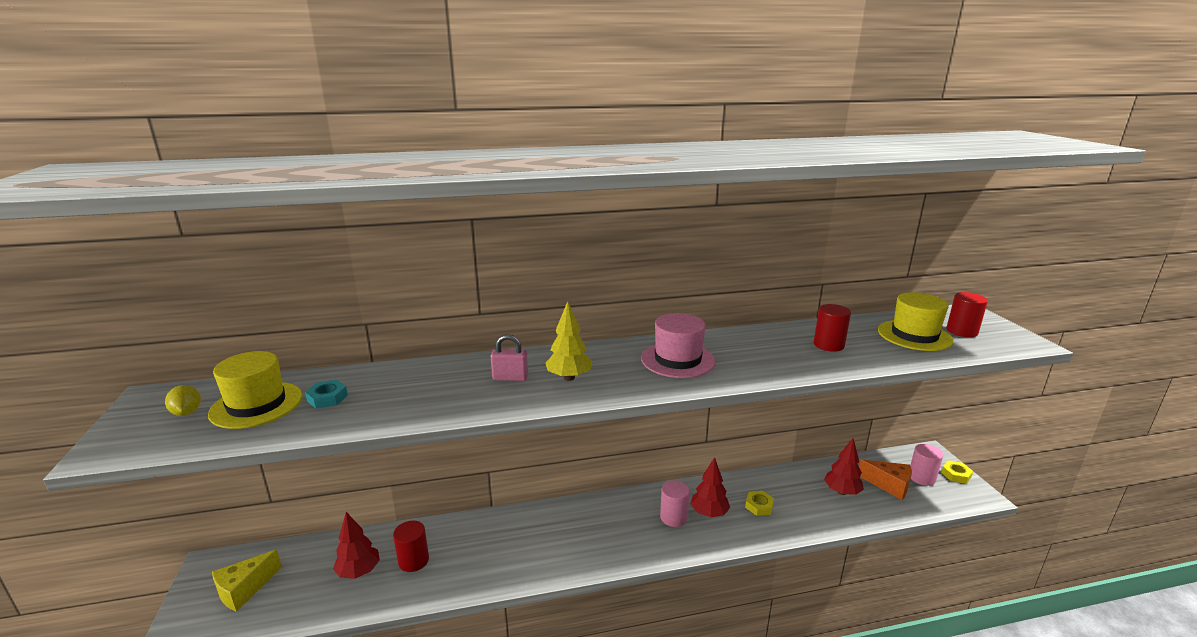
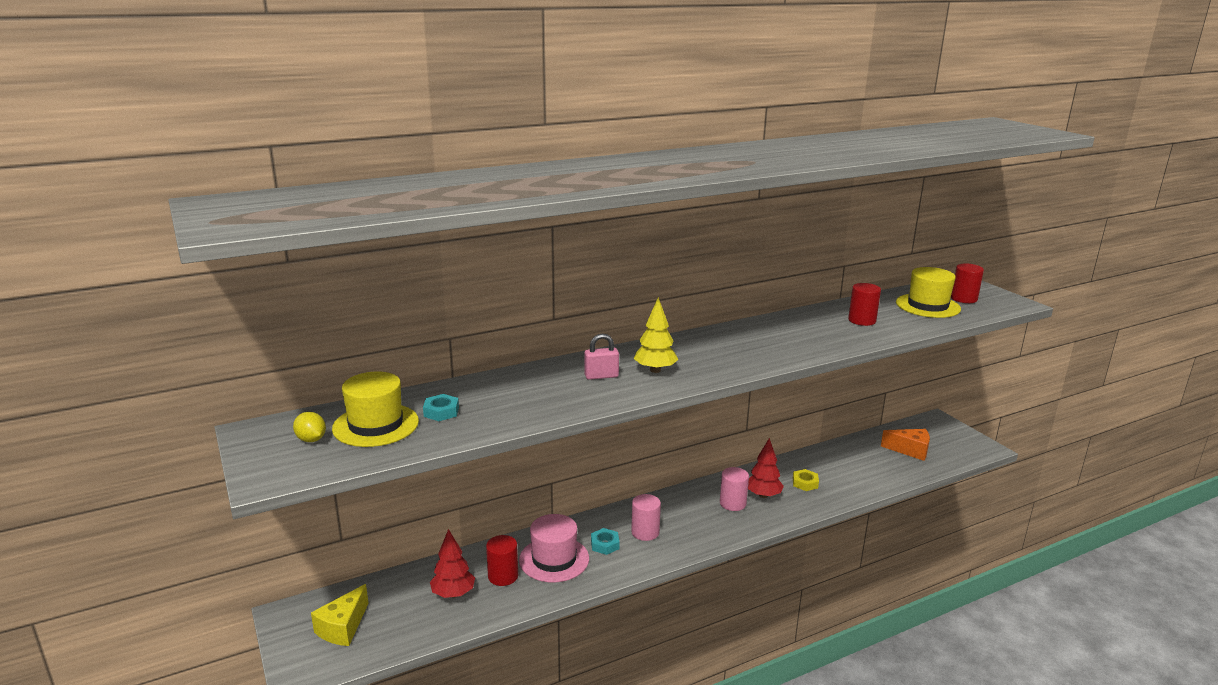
camera: 15 degrees left, 0 degrees up
pink hat [641,313,716,378] -> pink hat moved to [519,514,589,582]
red tree [824,438,864,495] -> none
pink cylinder [910,444,943,486] -> pink cylinder moved to [631,494,661,541]
yellow nut [941,461,973,484] -> none
none -> turquoise nut [591,528,620,555]

